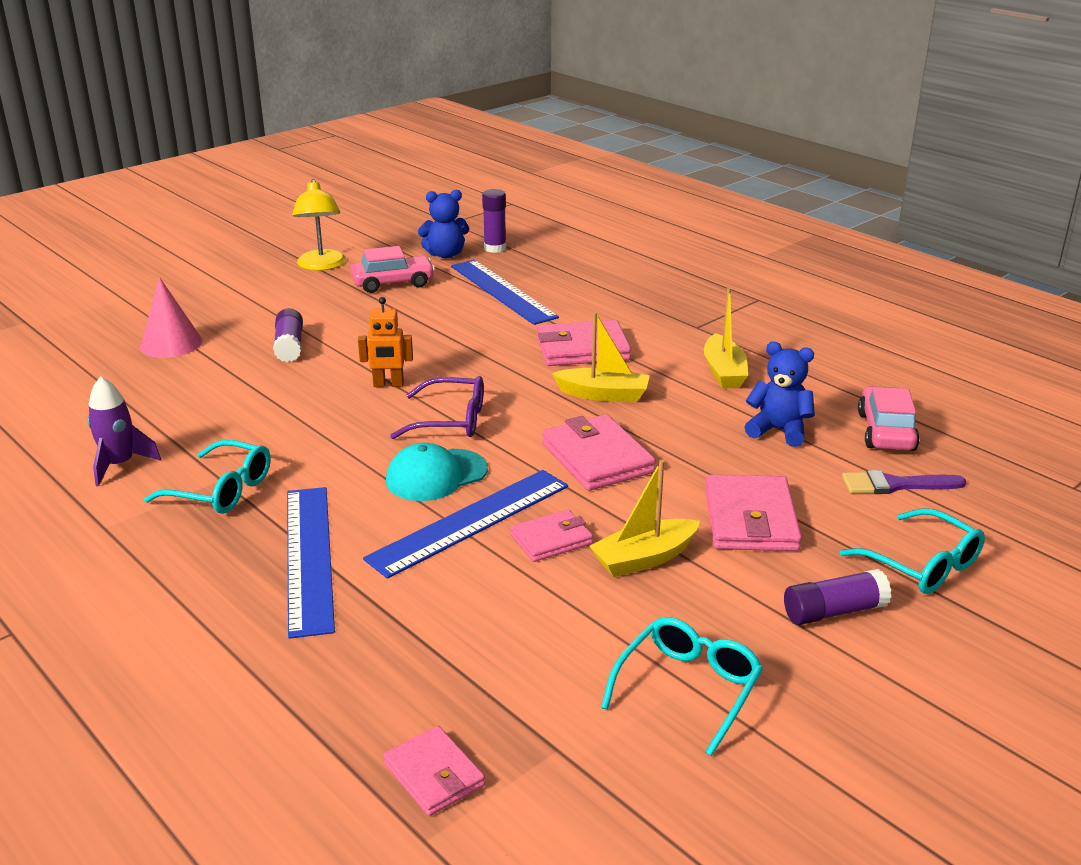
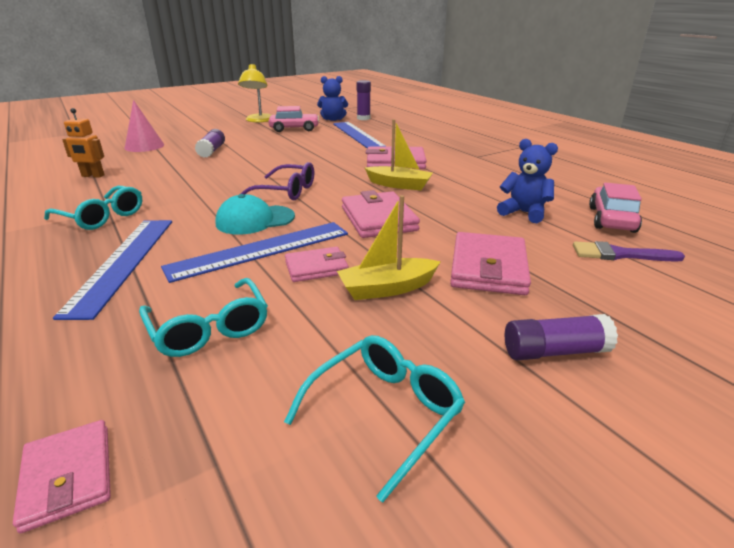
camera: 10 degrees right, 0 degrees up
purple rocket [87,376,161,487] -> none
orange robot [358,297,413,387] -> orange robot moved to [62,108,105,178]
yellow boat [704,288,748,389] -> none
turquoise glasses [840,508,985,594] -> turquoise glasses moved to [139,278,268,357]

